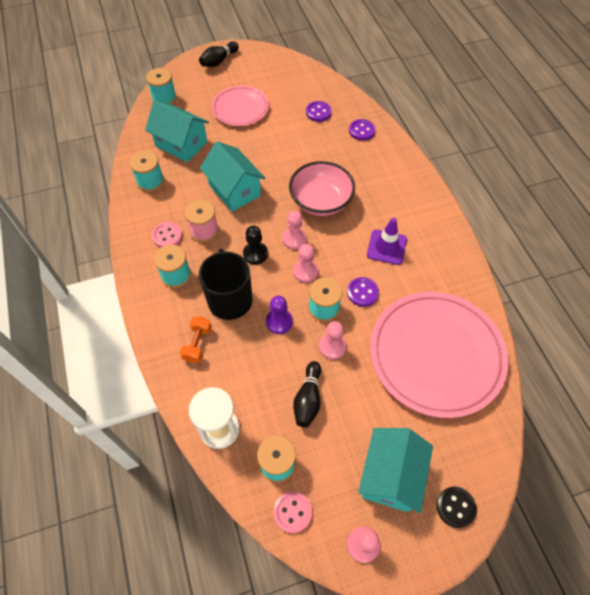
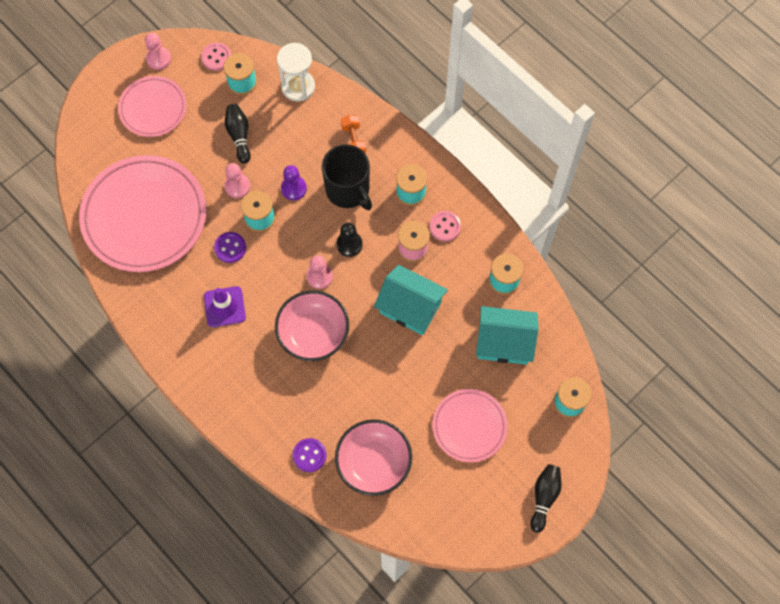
camera: 155 degrees right, 10 degrees up
pink pawn [293,244,318,283] -> none
purple button [306,101,332,122] -> pink bowl [335,419,412,496]
turquoise house [358,428,433,513] -> pink plate [118,76,187,137]
black button [437,487,477,528] -> none

